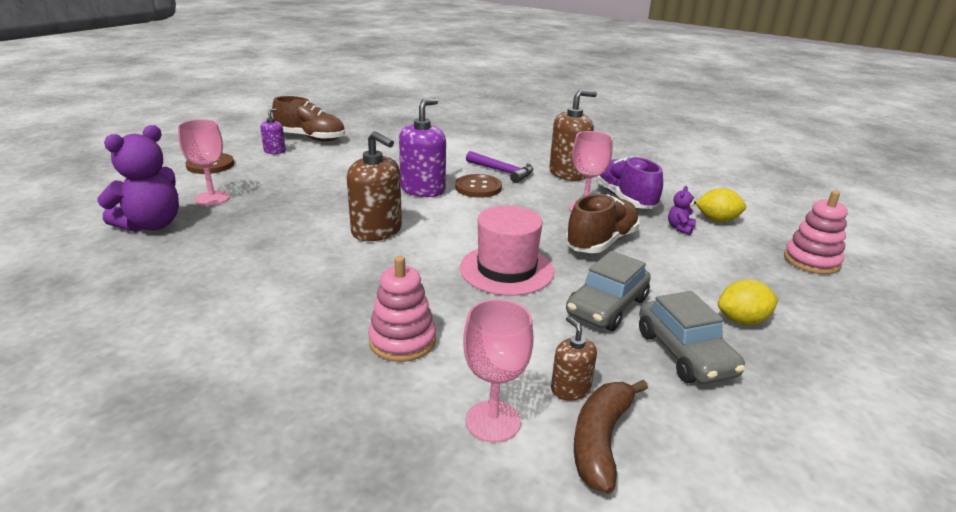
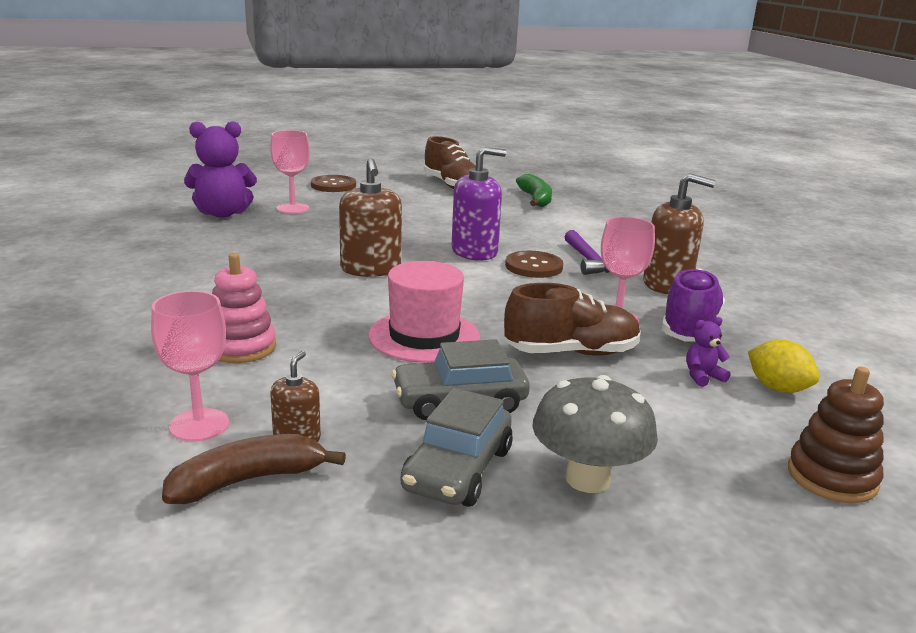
camera: 40 degrees right, 5 degrees down
purple soap dispenser [260,108,286,154] -> none
yellow lemon [718,279,778,325] -> grey mushroom [532,375,658,493]
pink stacking toy [784,191,848,274] -> brown stacking toy [788,367,884,503]
none -> green banana [516,174,552,207]

